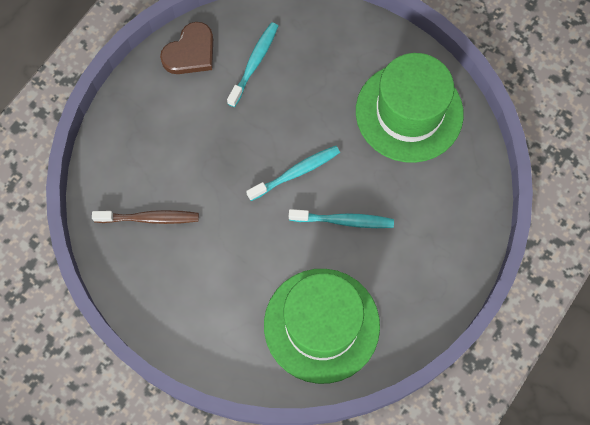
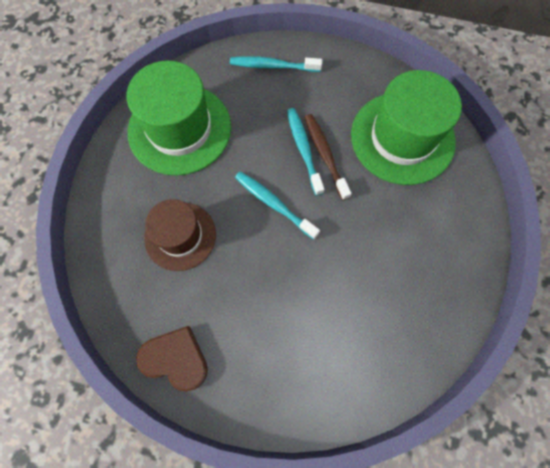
camera: 110 degrees left, 0 degrees up
brown toothbrush [92,210,199,224] -> brown toothbrush moved to [305,114,352,200]
turquoise toothbrush [227,22,278,107] -> turquoise toothbrush moved to [230,56,323,72]
none -> brown hat [144,199,216,271]

